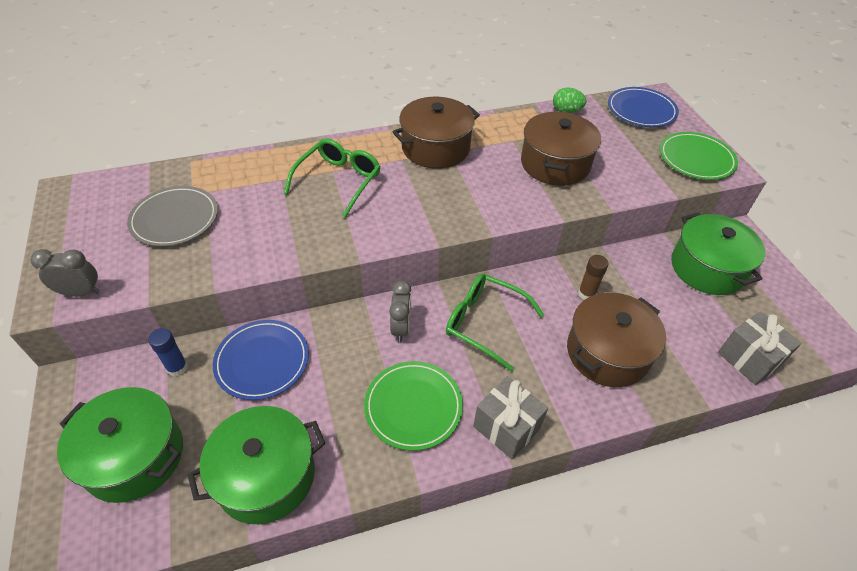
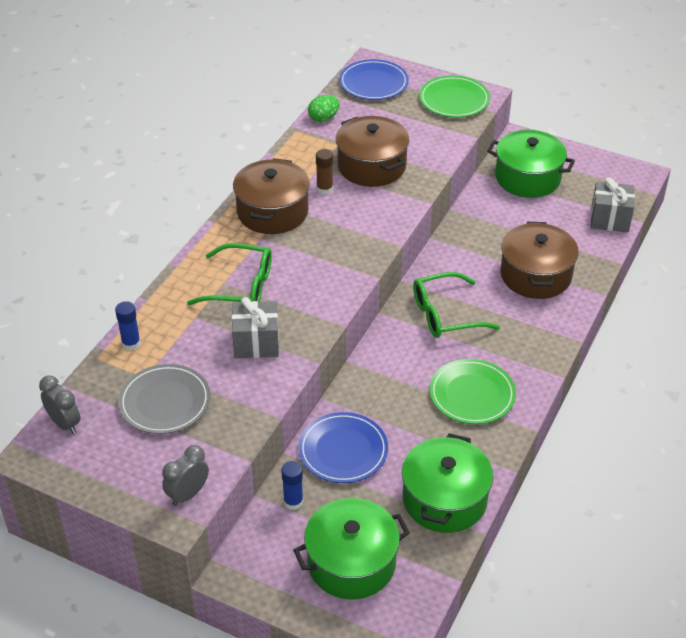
camera: 45 degrees left, 5 degrees down
green glasses [284,139,381,218] -> green glasses turned 120 degrees clockwise [187,243,272,305]
grey clock [389,280,411,342] -> grey clock moved to [39,376,81,434]
grey gift [473,376,548,459] -> grey gift moved to [232,297,279,358]
brown glue stick [578,255,609,300] -> brown glue stick moved to [316,149,333,195]
none -> blue glue stick [115,301,141,351]

